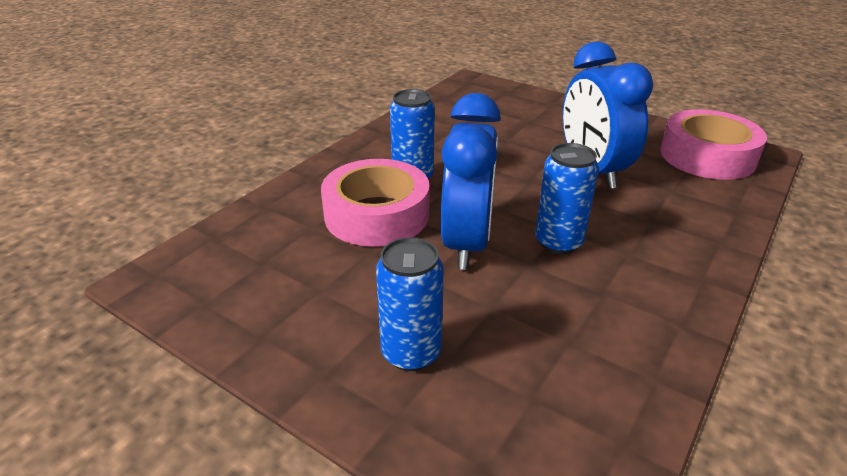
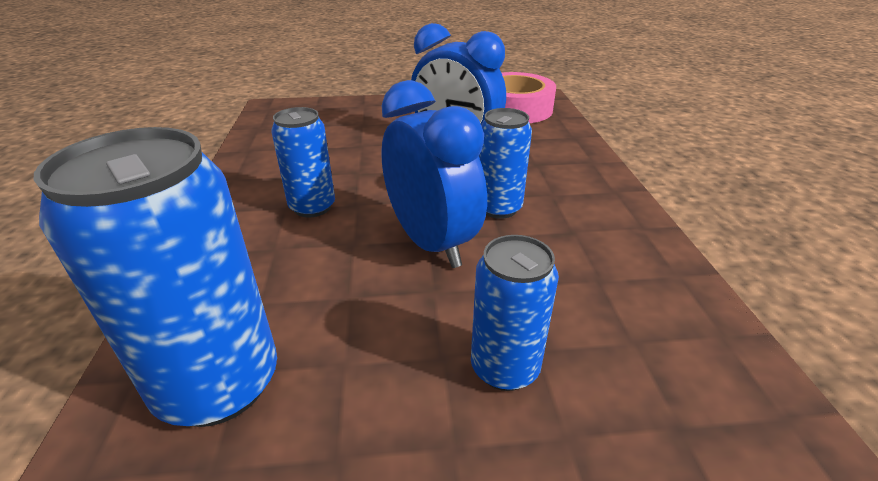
camera: 40 degrees left, 0 degrees up
pink tape [321,159,430,247] -> none
none -> blue can [34,127,277,427]

